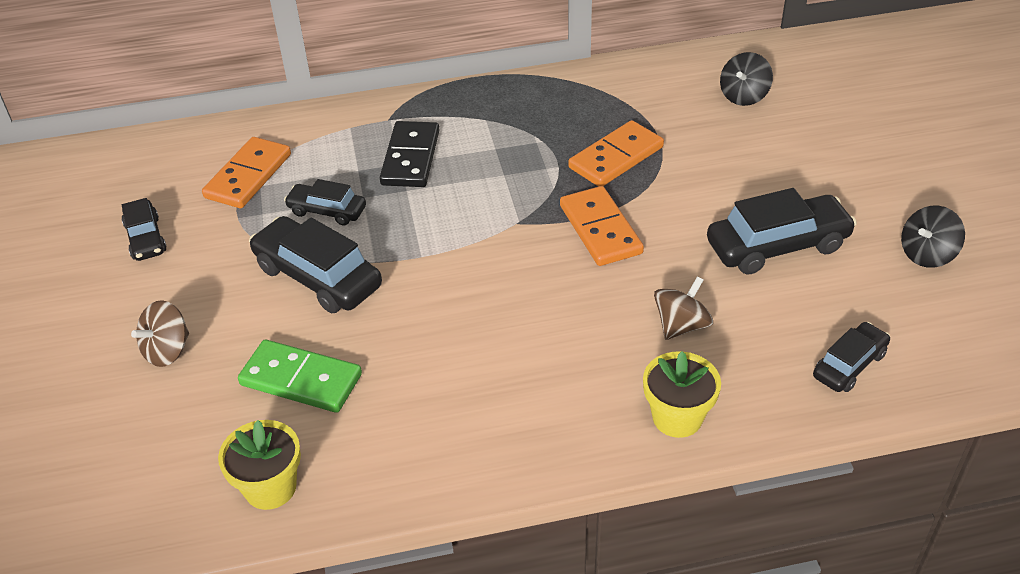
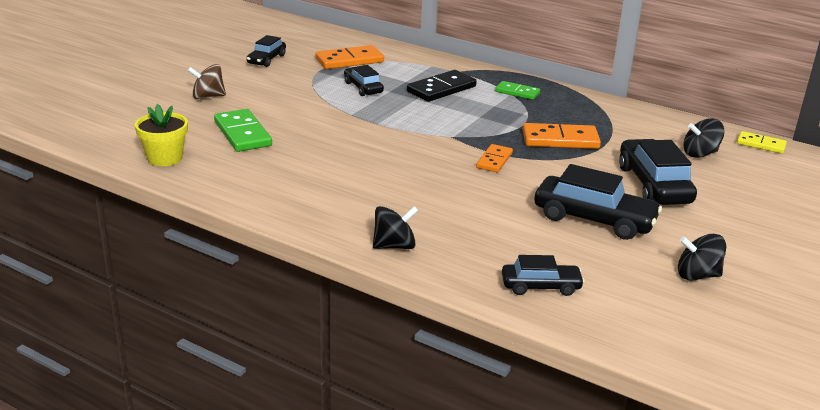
camera: 40 degrees right, 15 degrees down
black car [249,216,382,313] -> black car moved to [619,139,697,205]
orange domino [560,186,644,266] -> orange domino [476,144,513,172], size x0.61
yellow flower pot [643,351,721,438] -> black spinning top [373,206,418,249]
brown spinning top [654,276,713,340] -> none
none -> green domino [495,81,540,100]
none -> yellow domino [737,131,787,154]

